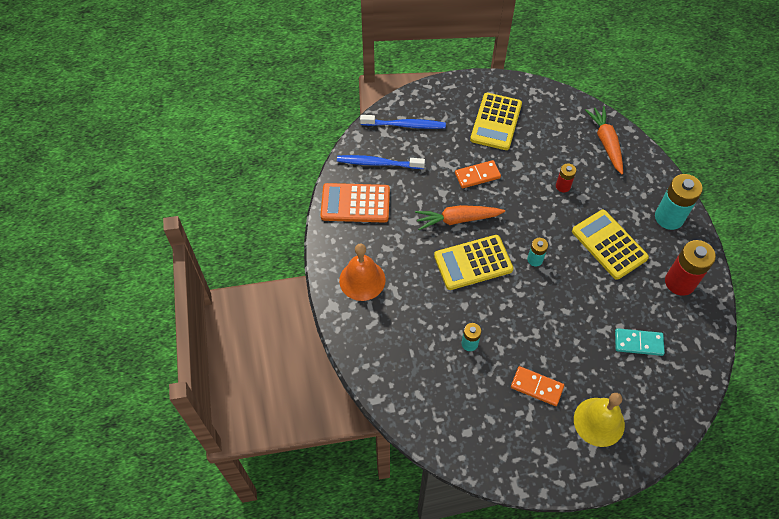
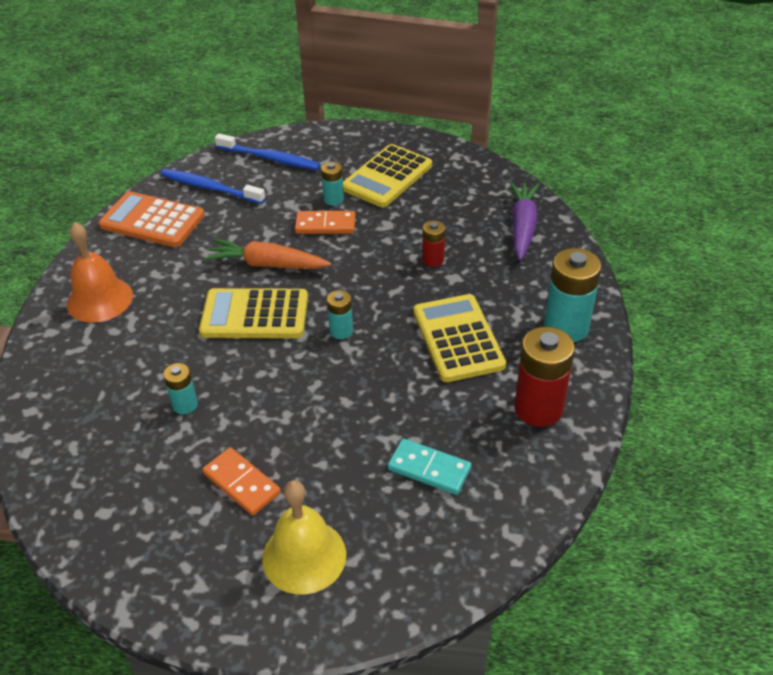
camera: 20 degrees right, 15 degrees down
orange carrot [585,106,623,174] -> purple carrot [509,182,540,260]
none -> turquoise battery [321,162,344,206]

